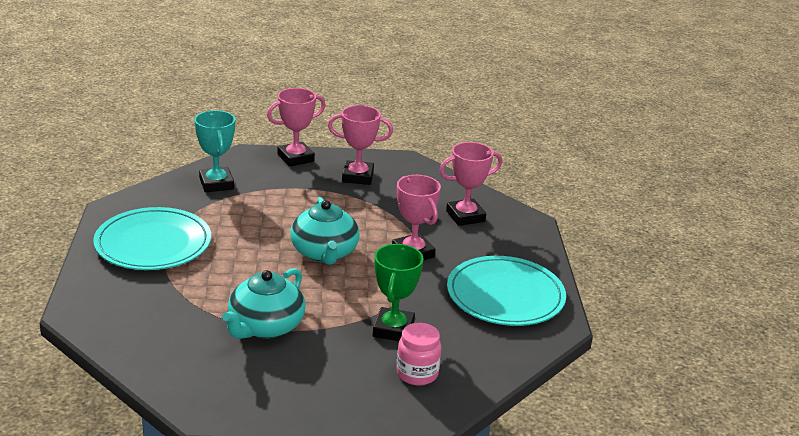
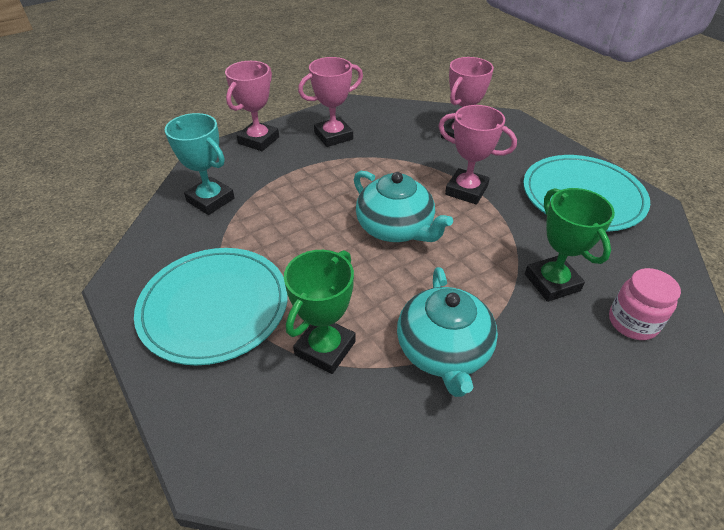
camera: 30 degrees left, 15 degrees up
none -> green trophy [284,250,356,374]

